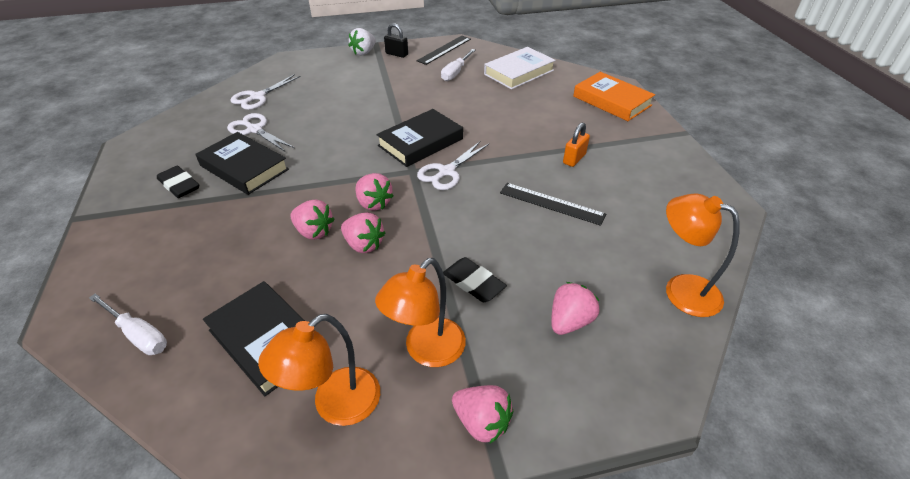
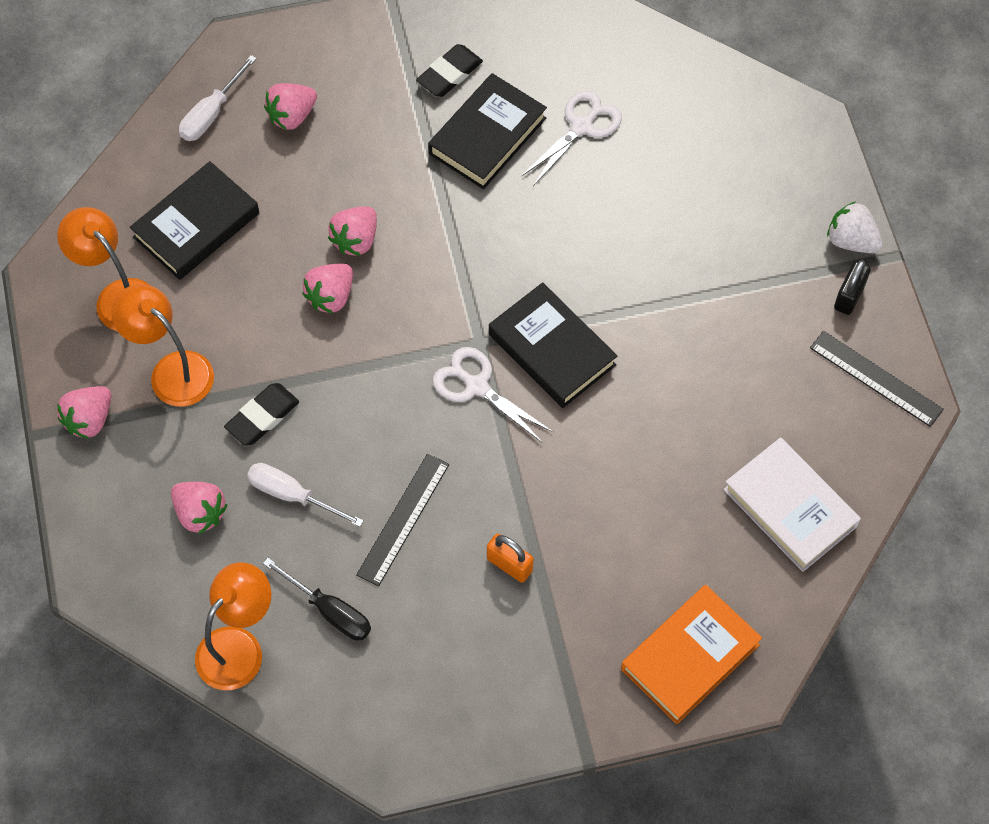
camera: 90 degrees right, 20 degrees up
white scissors [230,74,301,110] -> none
pink strawberry [355,173,393,210] -> pink strawberry moved to [264,83,317,130]
white screwdriver [441,49,475,81] -> white screwdriver moved to [247,463,364,527]
none -> black screwdriver [263,558,371,641]

